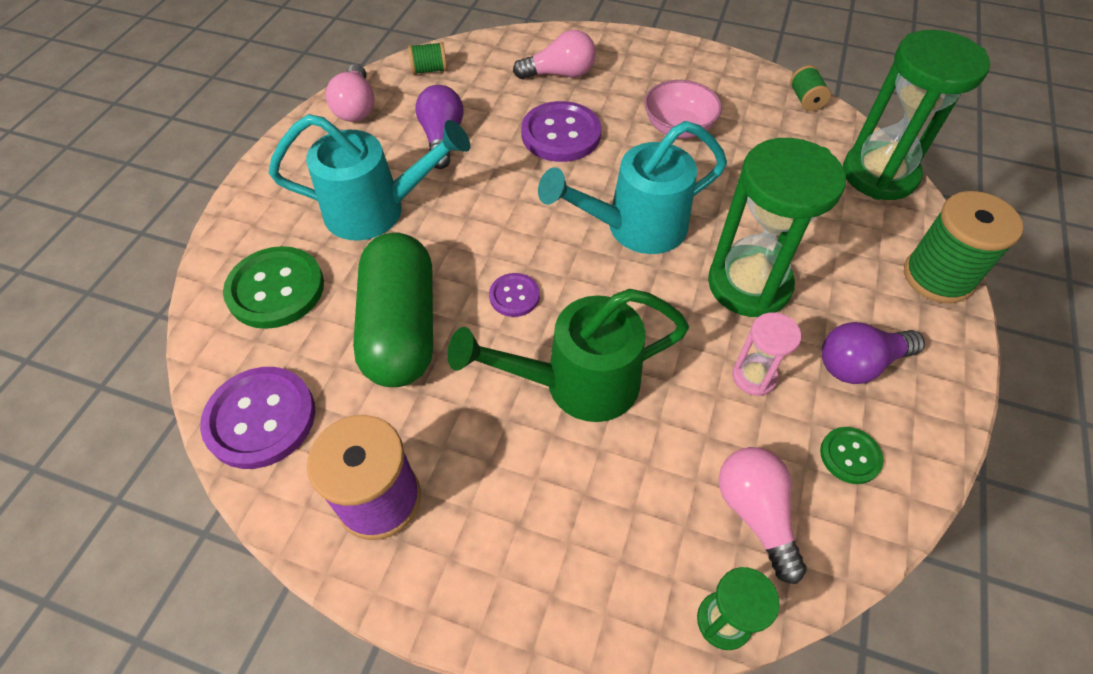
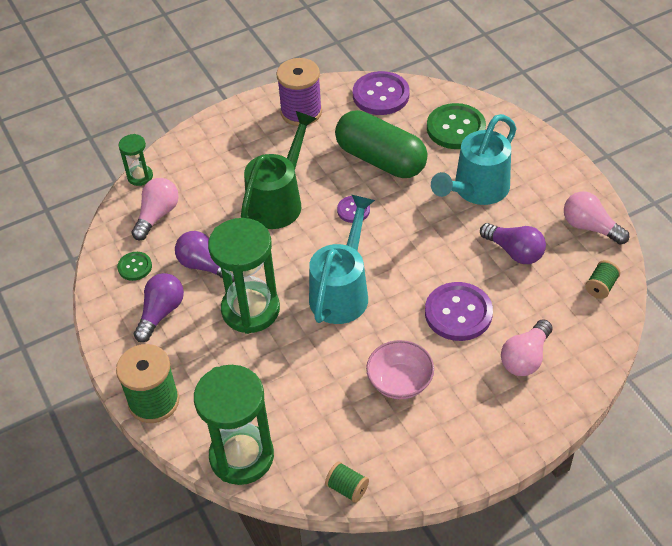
camera: 135 degrees right, 5 degrees down
pink light bulb [719,447,807,584] -> pink light bulb turned 90 degrees counterclockwise [131,178,179,240]
pink hourglass [732,313,801,396] -> purple light bulb [175,231,234,282]

